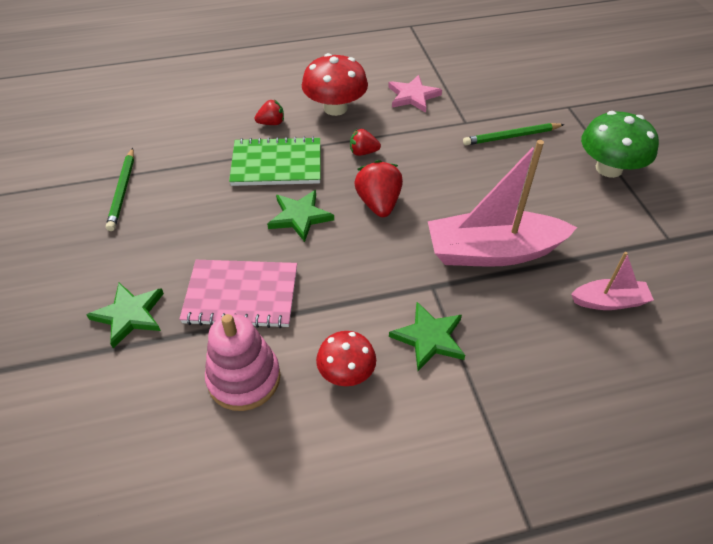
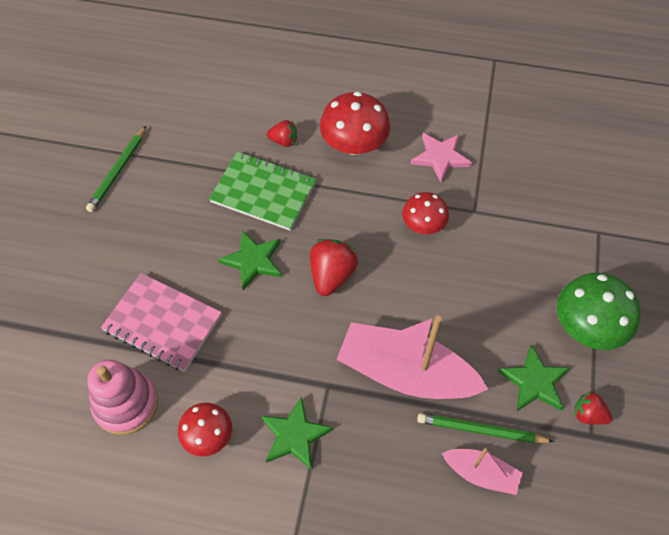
camera: 25 degrees right, 10 degrees up
green star [87,283,164,348] -> green star moved to [498,345,570,411]
red strawberry [350,129,381,156] -> red strawberry moved to [575,392,613,425]
green pencil [463,123,565,146] -> green pencil moved to [417,413,554,443]
none -> red mushroom [402,192,449,234]

